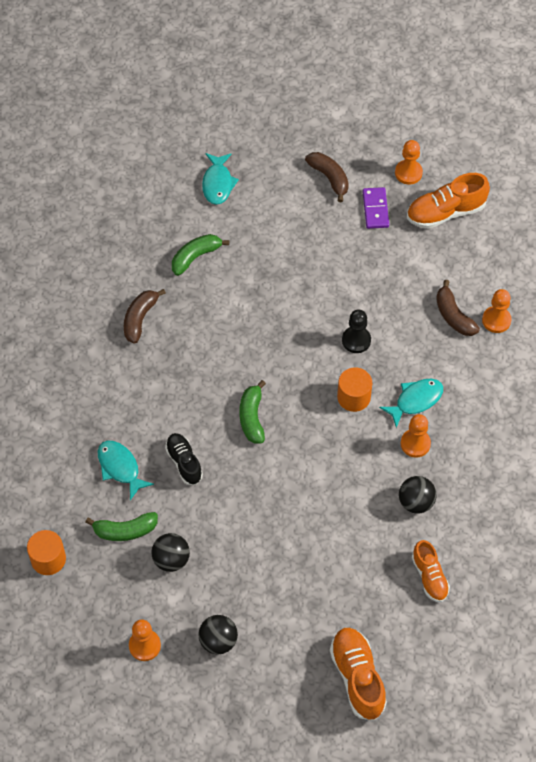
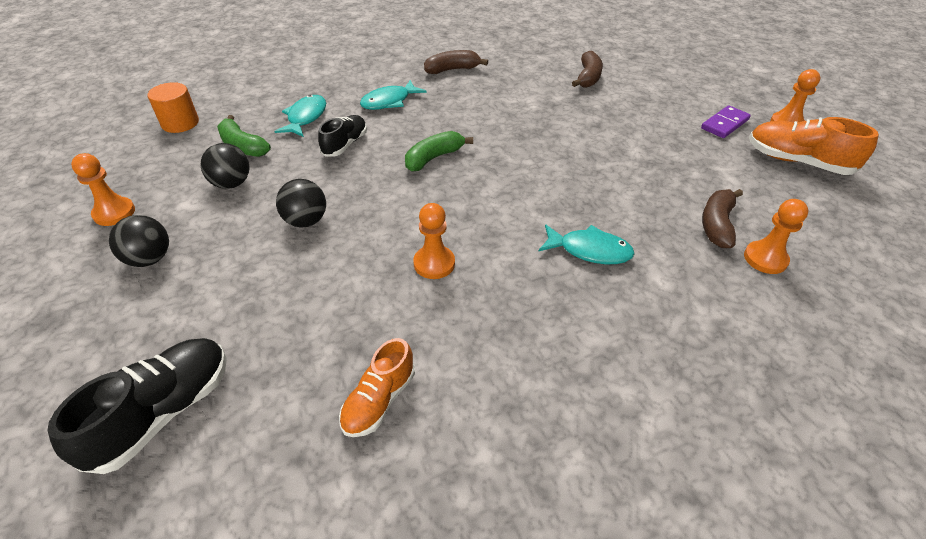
camera: 50 degrees right, 15 degrees down
green banana [172,234,229,276] -> none
turquoise fish [202,153,239,205] -> turquoise fish moved to [360,80,427,110]
brown banana [305,152,349,202] -> brown banana moved to [572,51,603,88]
orange shoe [330,627,387,720] -> black shoe [47,338,227,474]
orange cylinder [337,367,372,412] -> none
black pawn [342,309,371,353] -> none
black ball [399,476,437,514] -> black ball moved to [276,179,326,228]
orange pawn [401,414,431,458] -> orange pawn moved to [413,203,455,279]

